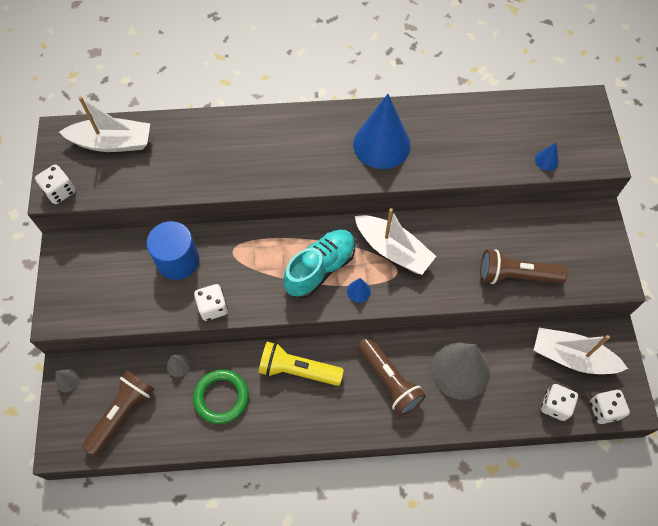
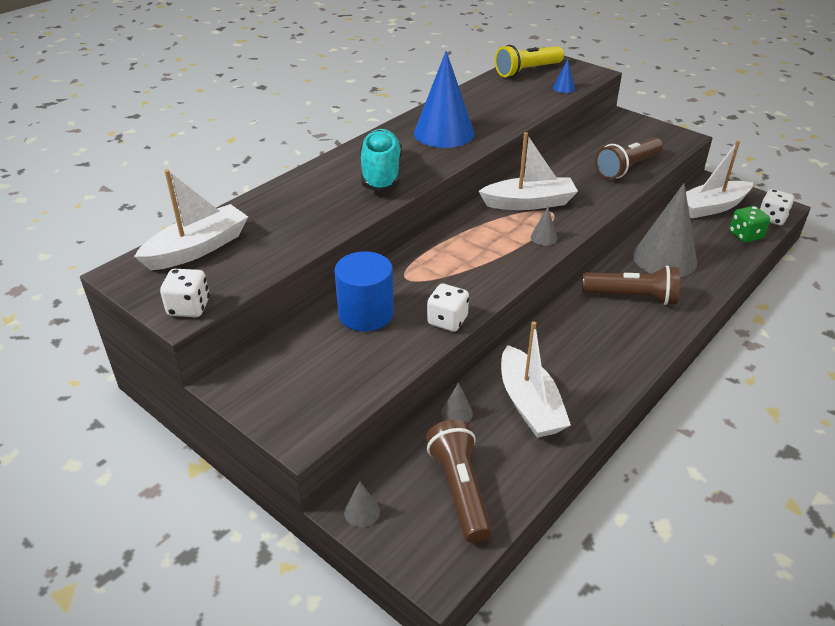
camera: 45 degrees left, 25 degrees down
green ring [193,369,249,424] -> white boat [501,322,571,438]
yellow flashlight [259,342,344,386] -> yellow flashlight moved to [495,45,564,78]
turquoise shoe [283,230,355,299] -> turquoise shoe moved to [360,129,402,192]
blue cone [347,278,371,302] -> grey cone [531,207,557,246]
white dice [541,384,578,421] -> green dice [729,206,770,242]

